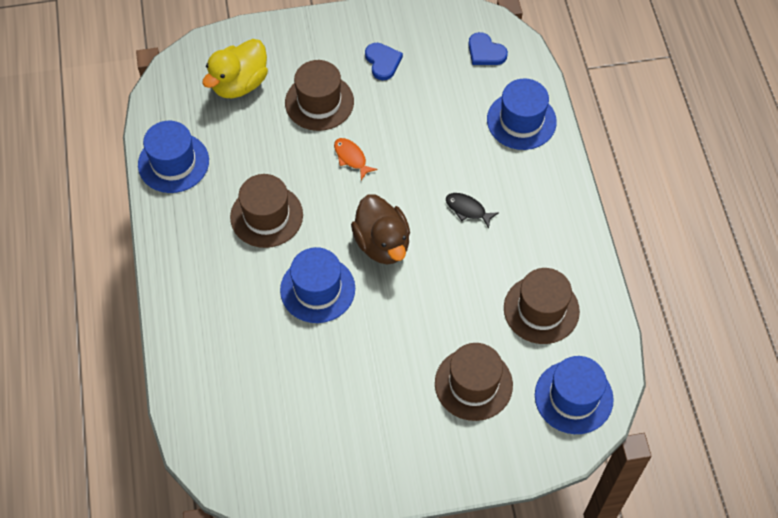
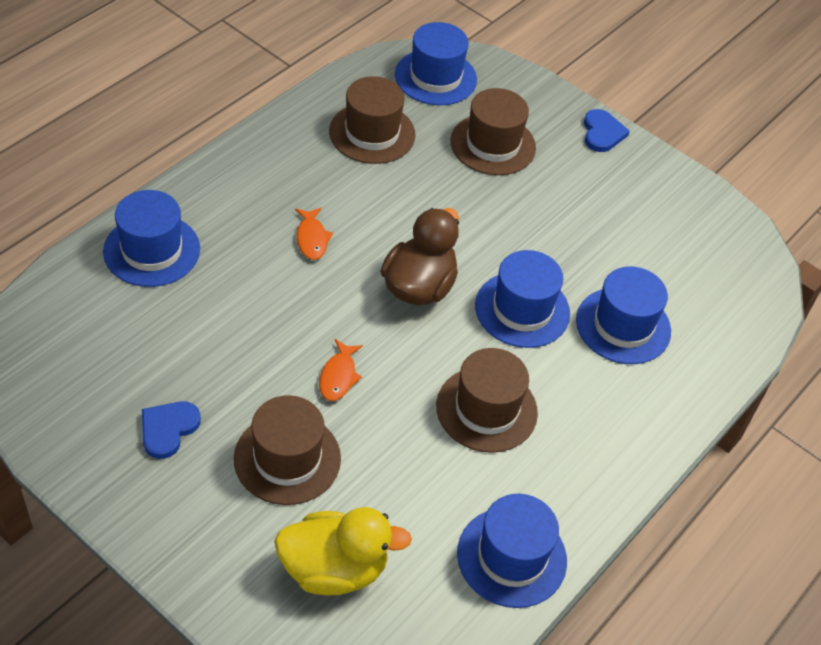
camera: 135 degrees left, 10 degrees down
black fish [446,193,499,228] -> orange fish [295,208,333,260]
blue heart [468,32,508,65] -> blue heart moved to [584,109,630,152]
none -> blue hat [576,266,671,364]

